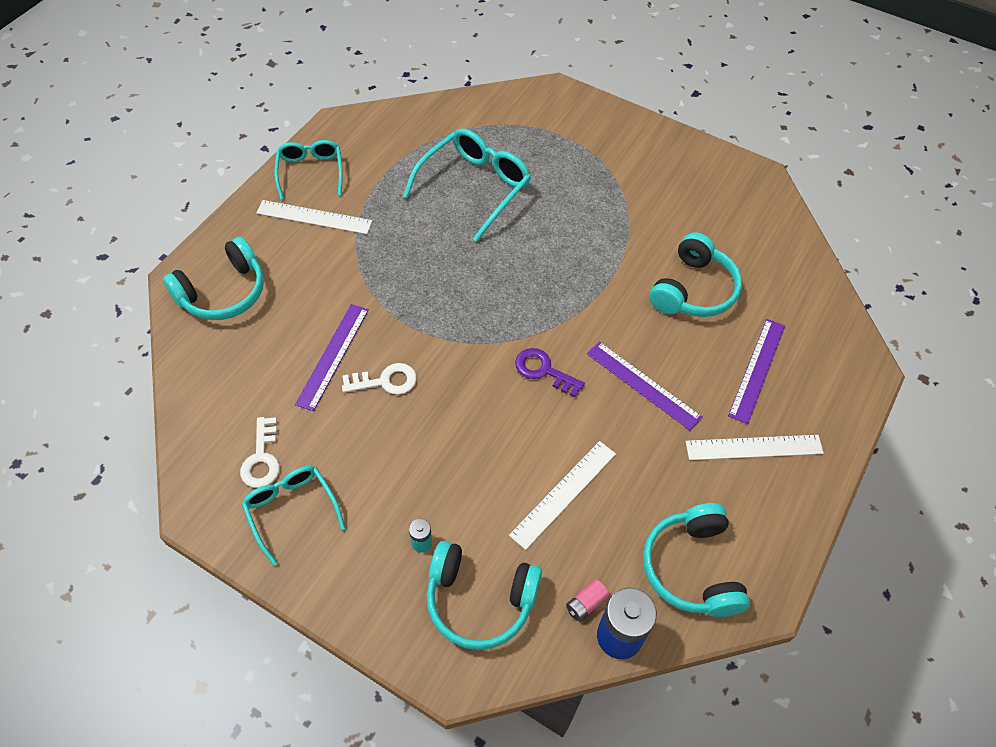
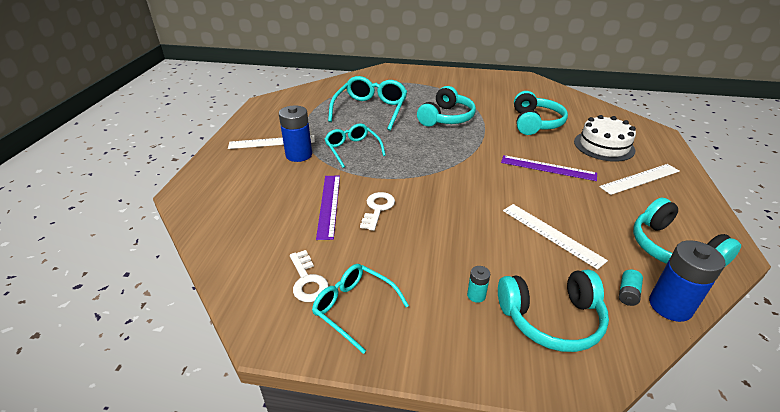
camera: 20 degrees left, 20 degrees down
turquoise headphones [163,237,264,320] -> turquoise headphones moved to [417,86,476,127]
turquoise glasses [274,140,343,200] -> turquoise glasses moved to [325,123,386,168]
white key [342,363,417,395] -> white key turned 45 degrees counterclockwise [360,192,395,231]
white ruler [509,441,616,550] -> white ruler turned 60 degrees counterclockwise [503,204,608,270]
purple key [515,348,585,397] -> none
pink battery [566,579,609,621] -> turquoise battery [619,270,643,306]
purple ruler [728,319,785,424] -> white cake [574,115,636,162]
none -> blue battery [279,105,312,162]

